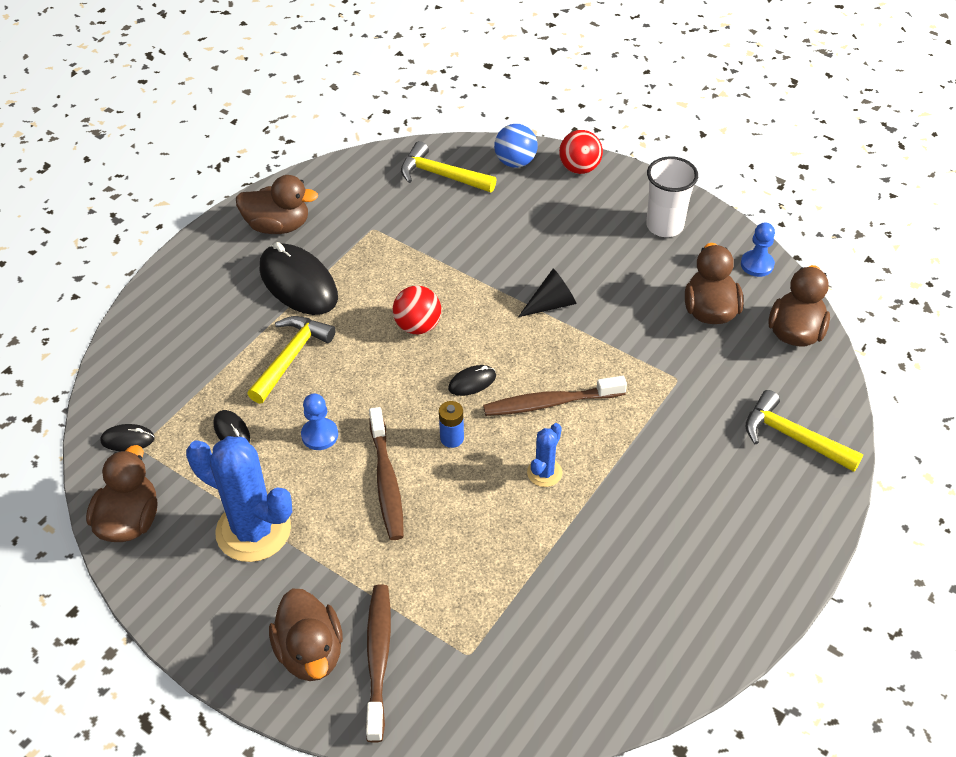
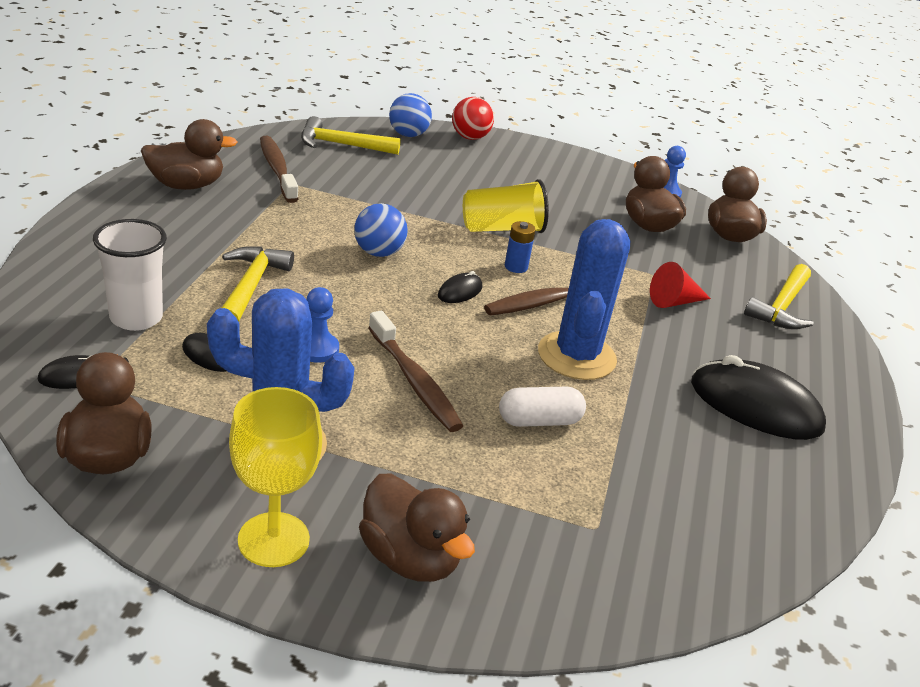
camera: 25 degrees left, 15 degrees down
black mouse [260,242,338,315] -> black mouse moved to [691,355,826,440]
brown toothbrush [366,584,391,743] -> brown toothbrush moved to [260,136,298,203]
red ball [393,286,441,334] -> blue ball [354,203,408,257]
blue battery [439,401,464,448] -> blue battery moved to [505,221,536,273]
black cone [518,269,577,317] -> yellow cup [463,179,549,233]
blue cactus [527,423,563,487] -> blue cactus [538,219,630,380], size x2.06
white cup [646,156,698,237] -> white cup moved to [93,219,167,331]
yellow hammer [745,390,864,472] -> yellow hammer turned 75 degrees counterclockwise [744,264,814,329]
none -> yellow goblet [229,387,322,567]
none -> white capsule [499,387,586,427]
none -> red cone [650,262,711,308]

